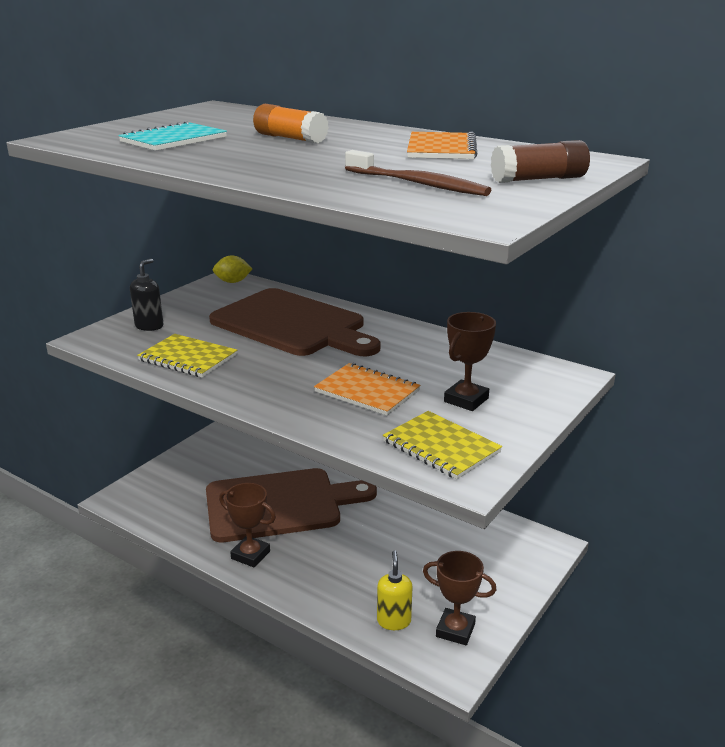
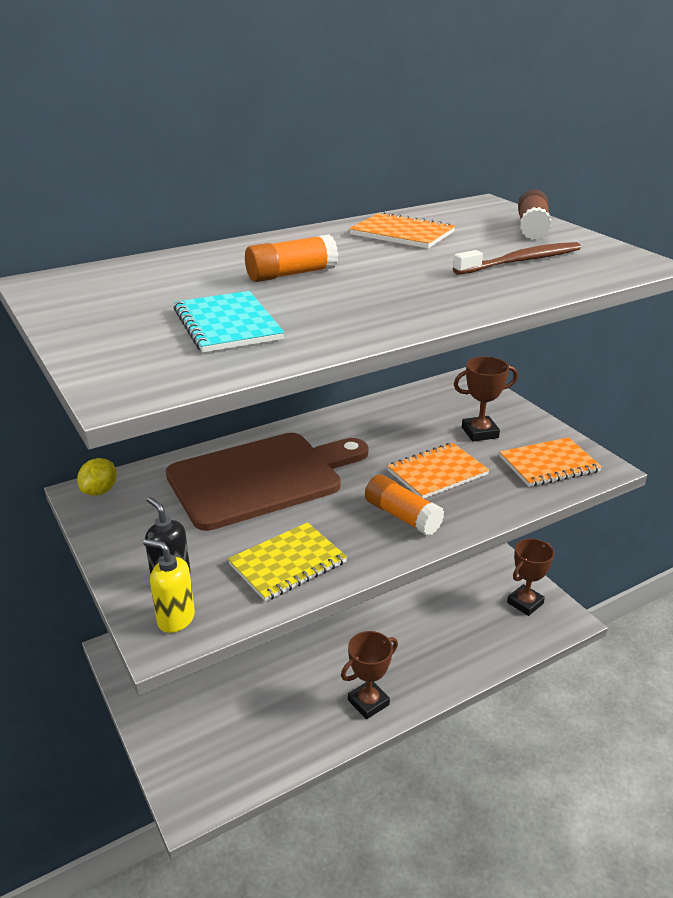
camera: 65 degrees left, 5 degrees up
brown cutting board [206,468,377,542] -> none
yellow soap dispenser [377,550,413,630] -> yellow soap dispenser moved to [143,539,195,633]
yellow notebook [383,411,502,479] -> orange notebook [499,437,602,487]
brown trophy [444,312,496,411] -> brown trophy turned 75 degrees counterclockwise [454,356,518,442]
none -> orange glue stick [365,475,444,536]

